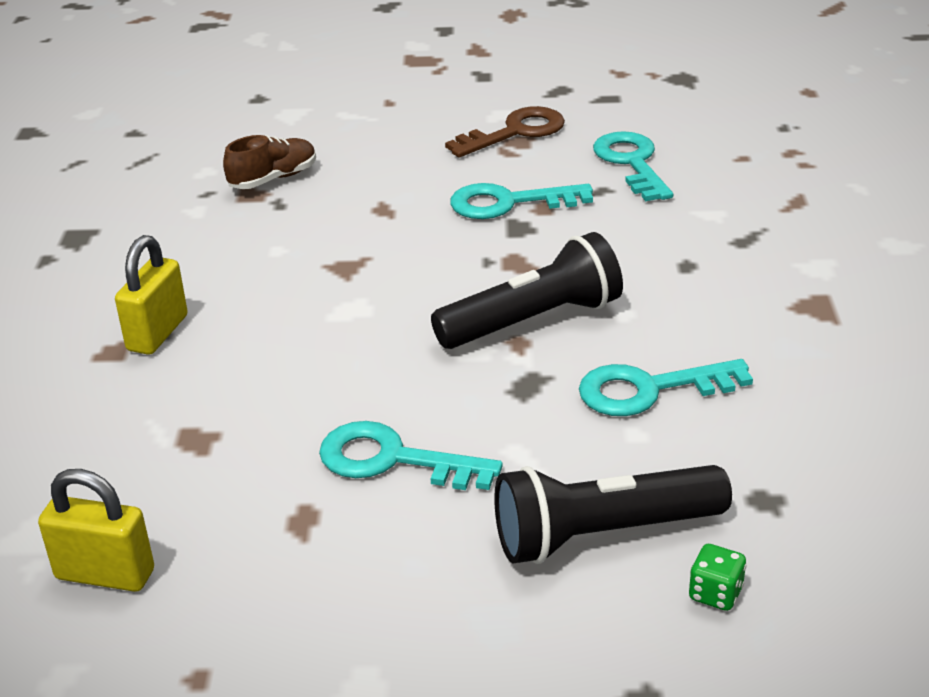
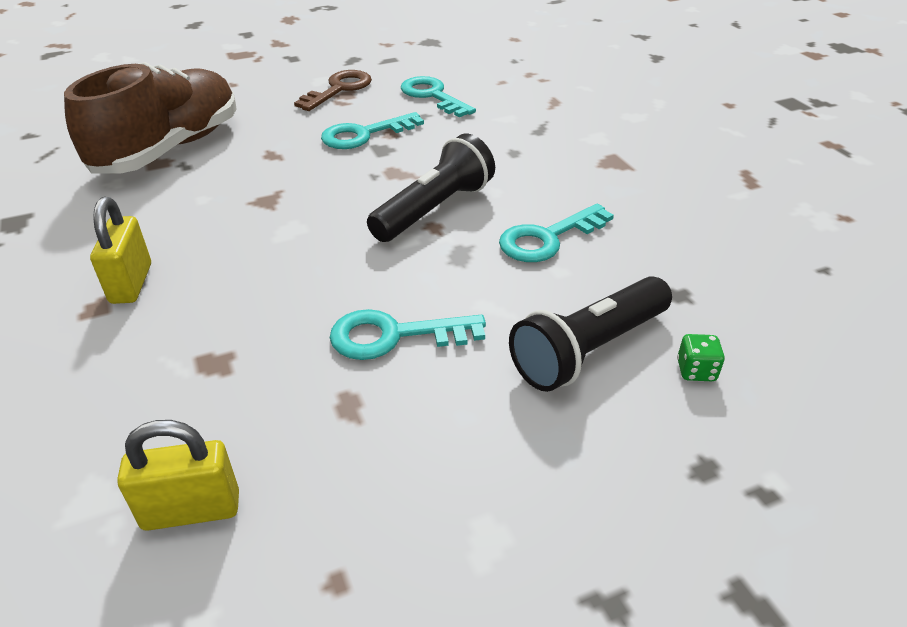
camera: 25 degrees left, 5 degrees up
brown shoe [223,135,316,189] -> brown shoe [64,62,236,173], size x2.27

